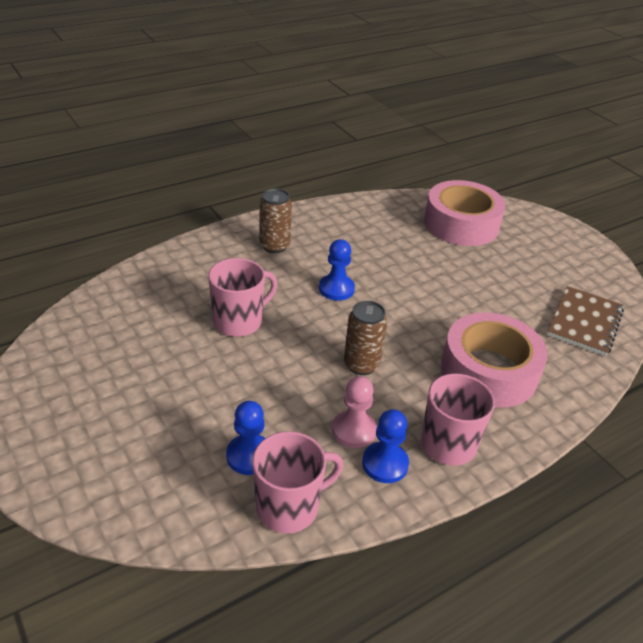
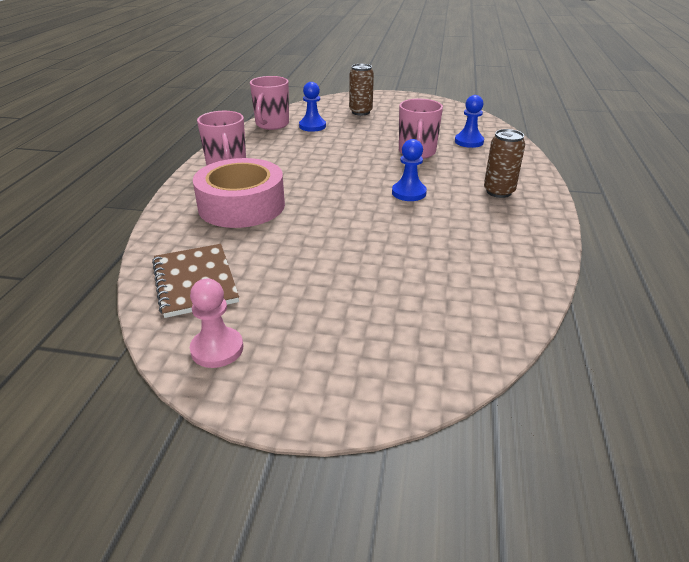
camera: 135 degrees right, 5 degrees down
pink pawn [332,376,377,448] -> pink pawn moved to [190,279,243,368]
brown can [344,301,387,375] -> brown can moved to [349,64,374,116]
blue pawn [362,409,409,483] -> blue pawn moved to [455,95,484,148]
pink tape [424,180,506,246] -> none

